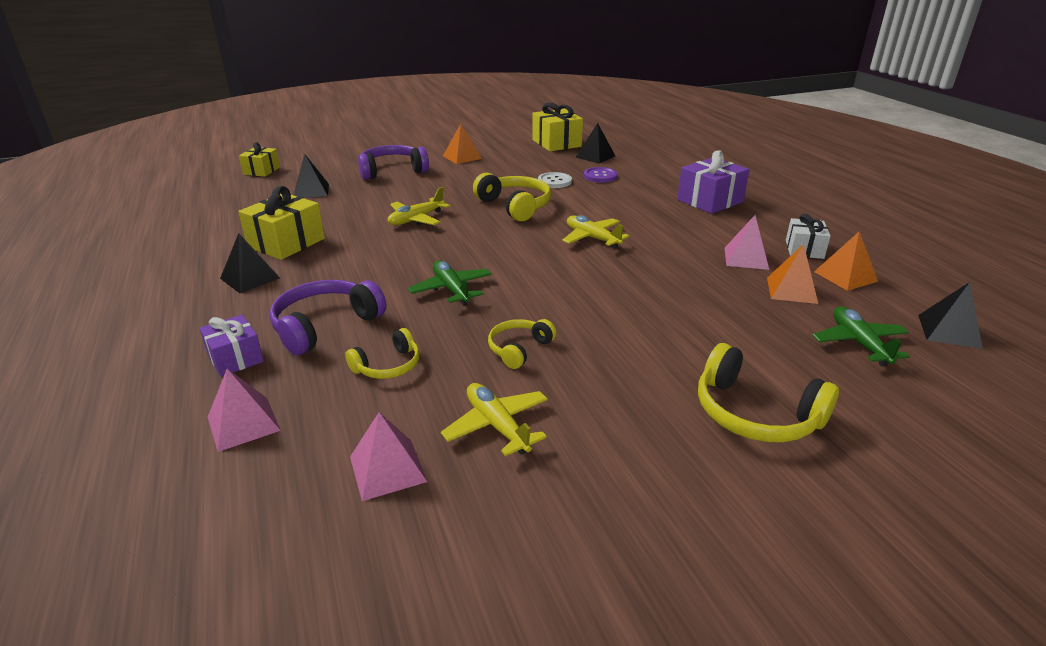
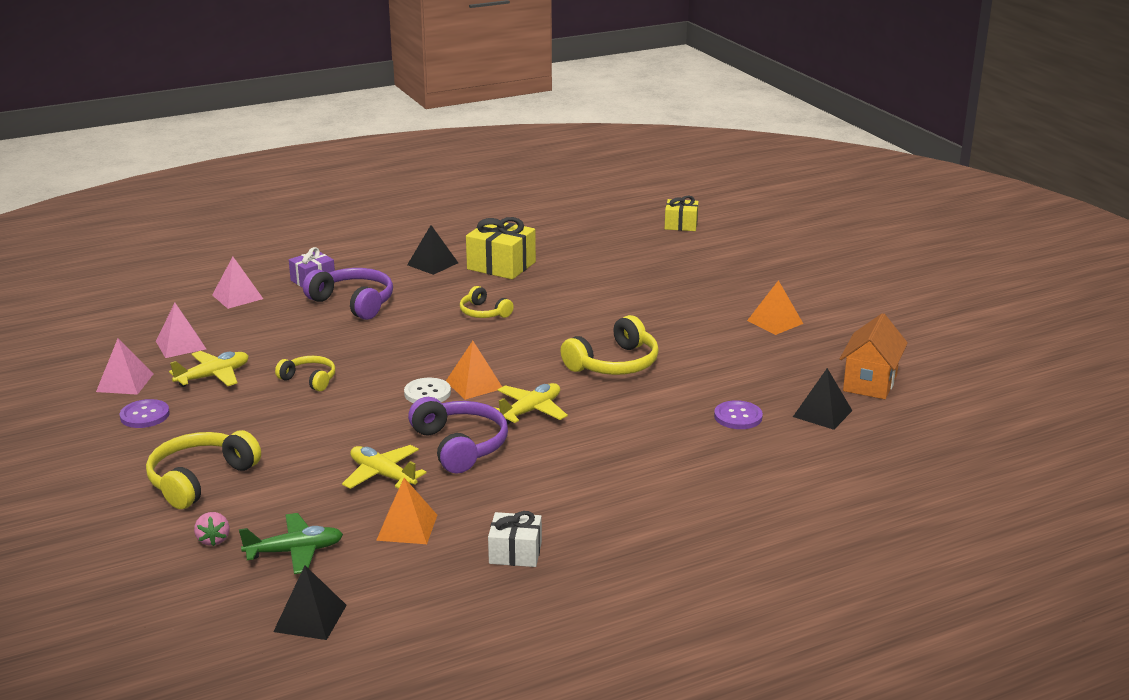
camera: 85 degrees right, 5 degrees down
black pyramid [294,154,329,198] -> none
yellow headphones [345,328,420,379] -> yellow headphones moved to [460,286,514,318]
purple headphones [358,145,429,180] -> purple headphones moved to [408,397,508,474]
yellow plane [388,187,450,225] -> yellow plane moved to [342,445,427,489]
green plane [408,260,492,306] -> none
yellow gift [532,102,583,151] -> orange house [840,313,908,399]
white button [538,172,572,188] -> white button moved to [404,378,451,403]
purple gift [677,150,750,214] -> none
pink pyramid [725,215,769,270] -> pink pyramid moved to [96,339,154,395]
orange pyramid [814,232,878,291] -> orange pyramid moved to [446,341,502,400]
none -> purple button [120,399,170,428]
none -> pink strawberry [194,512,230,546]

